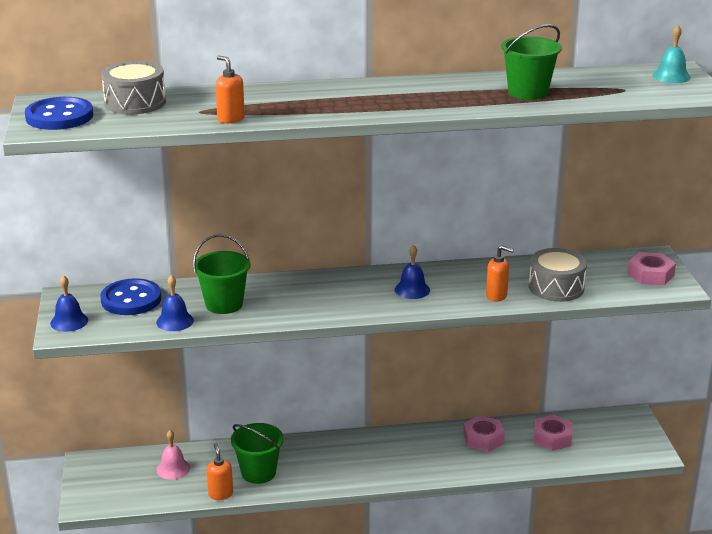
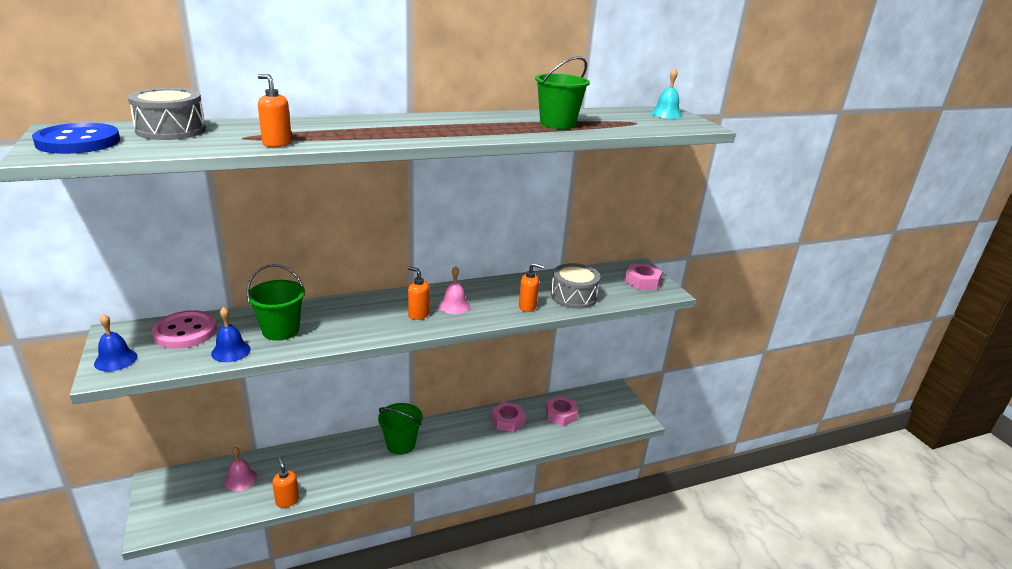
camera: 15 degrees left, 0 degrees up
blue button [100,278,161,315] -> pink button [152,310,217,349]
green bucket [231,423,284,484] -> green bucket moved to [378,403,423,455]
blue bell [395,245,430,299] -> pink bell [439,266,470,314]
none -> orange soap dispenser [408,266,430,320]

